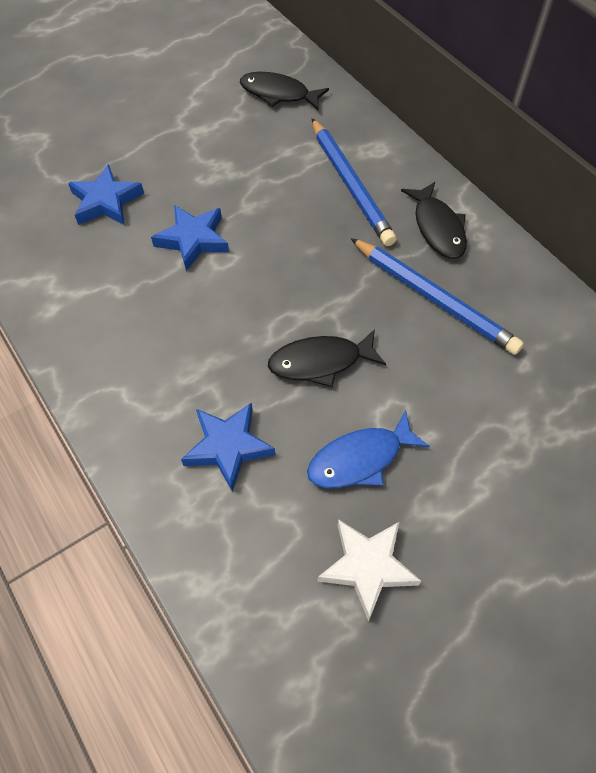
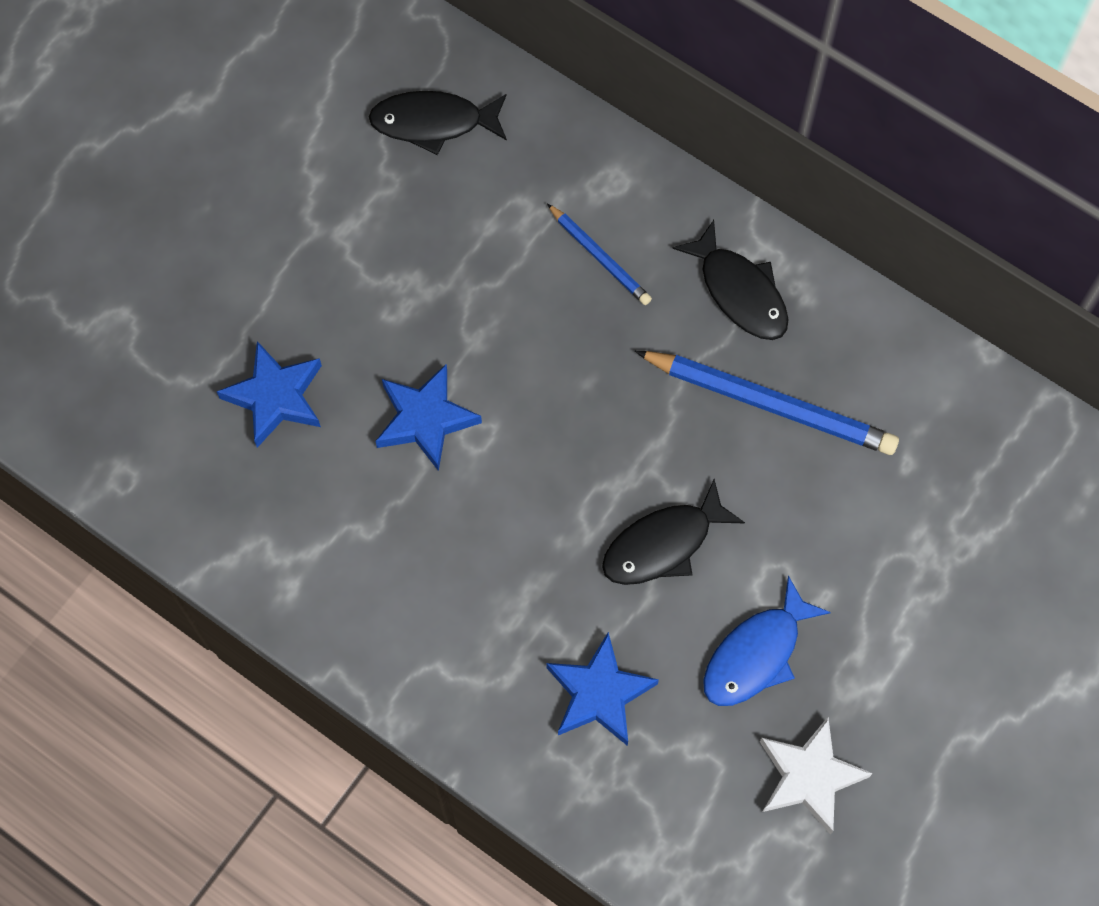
camera: 20 degrees left, 10 degrees up
blue pencil [312,119,397,246] -> blue pencil [547,204,652,305], size x0.55

